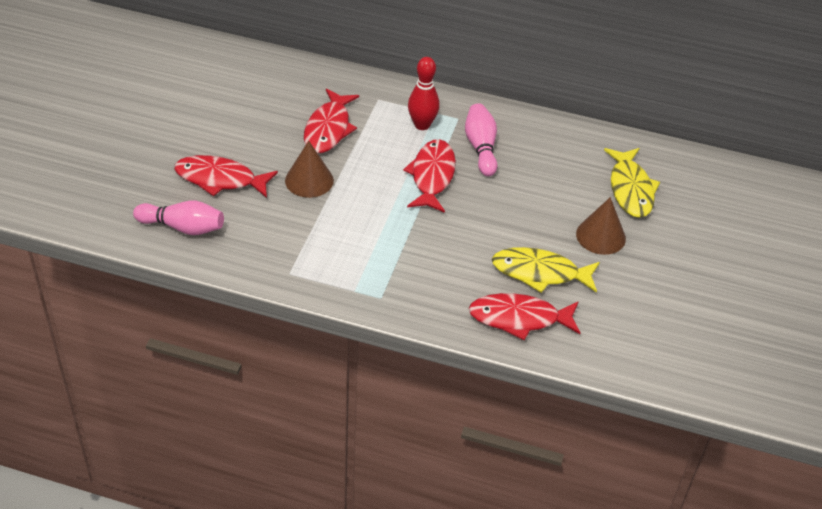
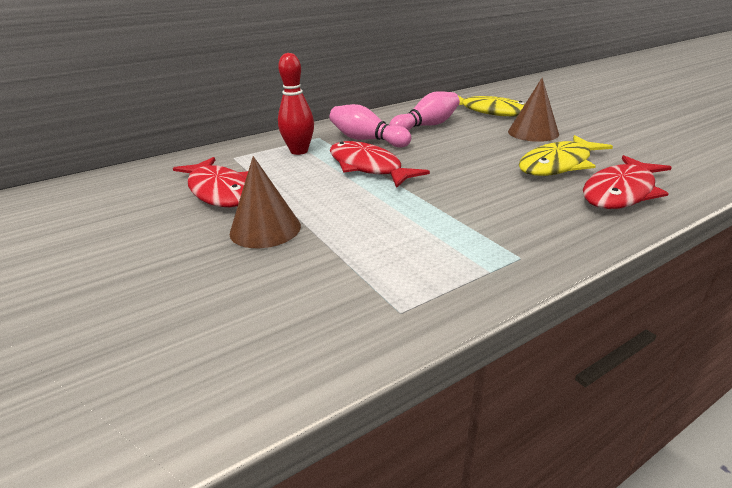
camera: 45 degrees left, 15 degrees down
pink bowling pin [133,200,224,235] -> pink bowling pin moved to [389,91,460,131]
red fish [174,155,278,198] -> none

